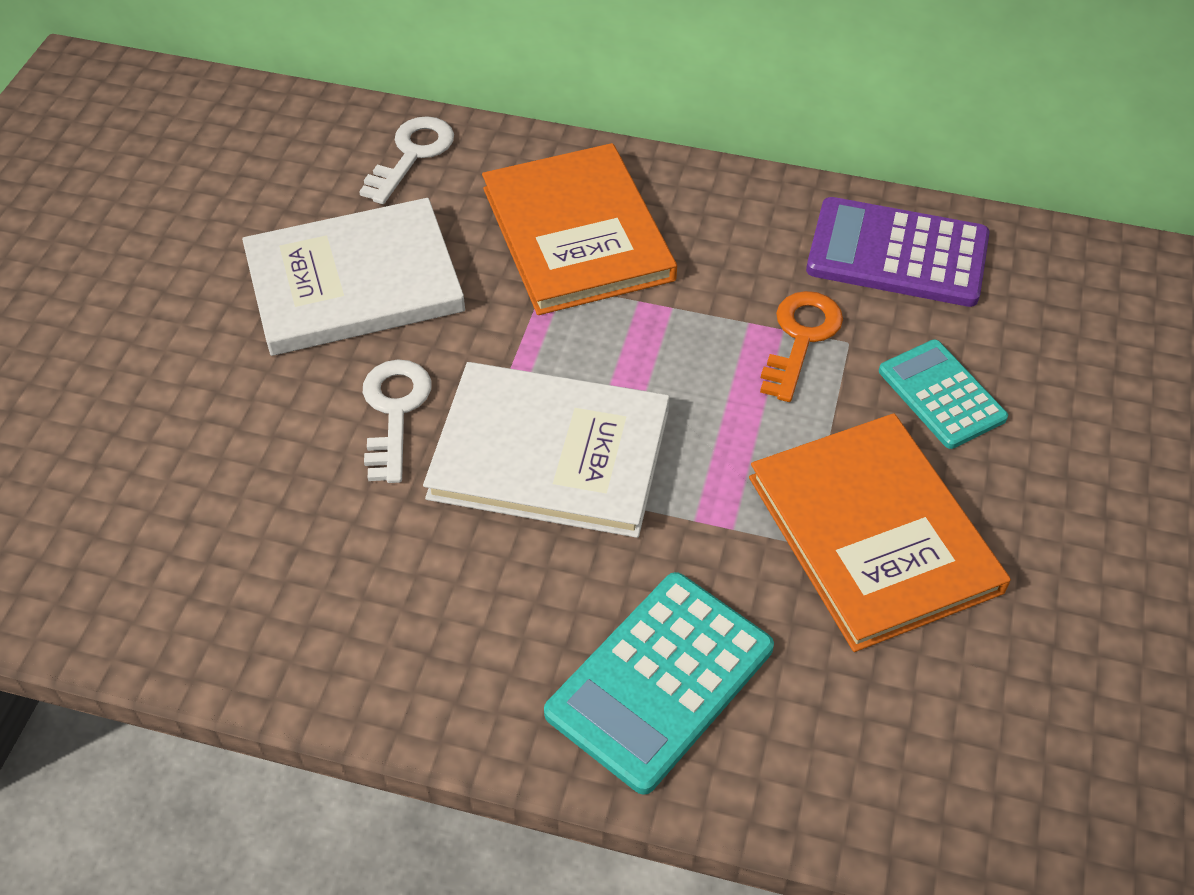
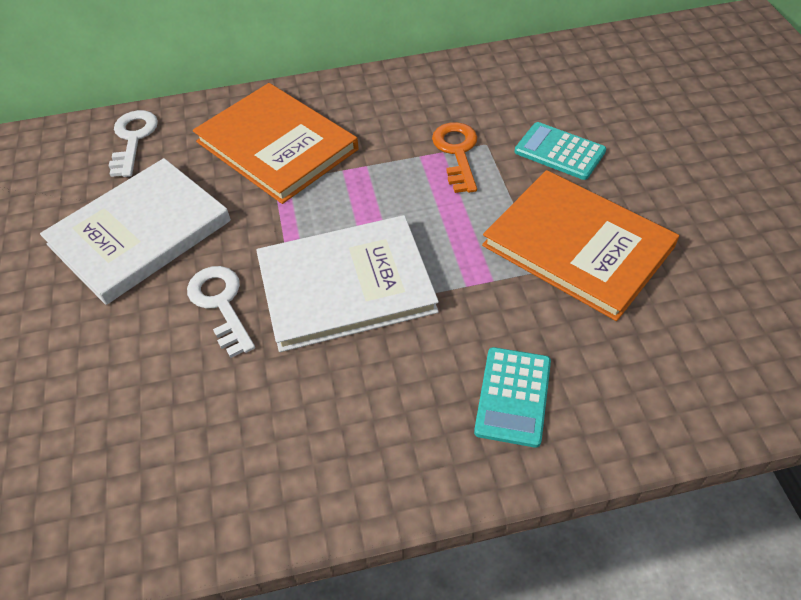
camera: 25 degrees left, 0 degrees up
turquoise calculator [544,572,774,795] -> turquoise calculator [474,347,551,448], size x0.65
purple calculator [806,197,990,307] -> none

